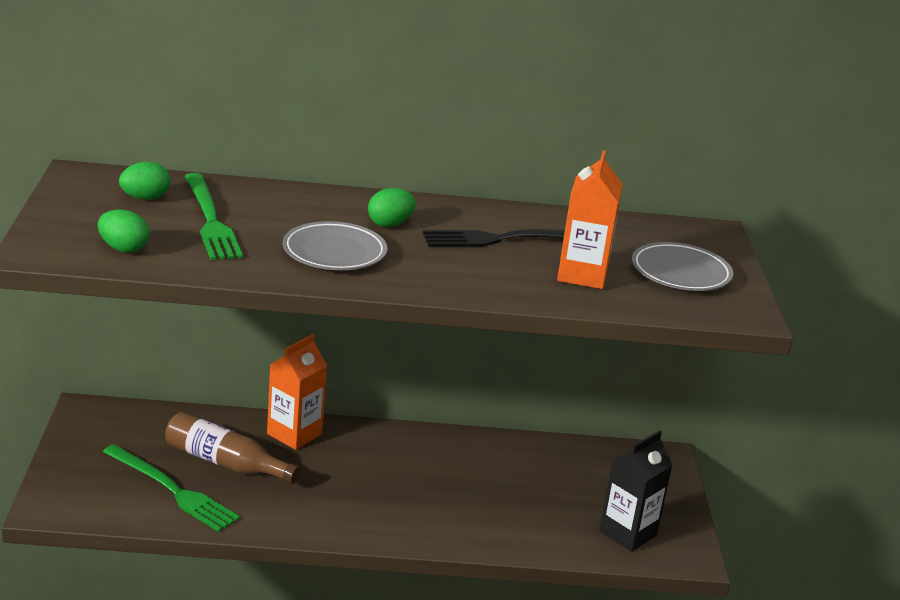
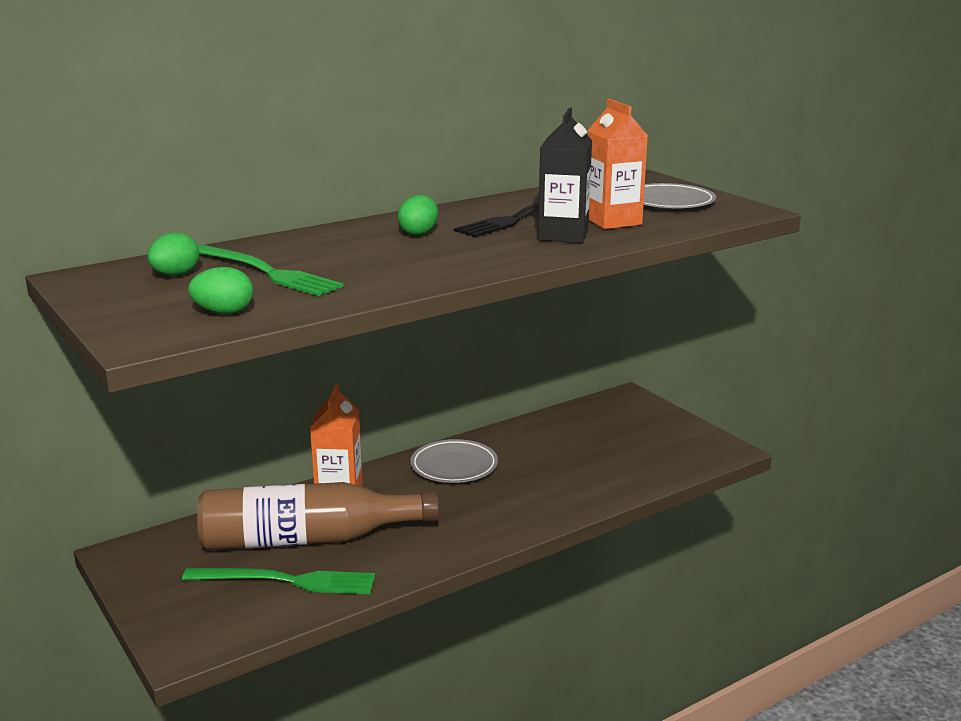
camera: 30 degrees left, 5 degrees down
brown bottle [165,412,301,484] -> brown bottle [197,482,439,550], size x1.53
grey plate [283,221,387,270] -> grey plate moved to [411,439,498,483]
black carton [599,430,673,552] -> black carton moved to [538,108,592,243]

